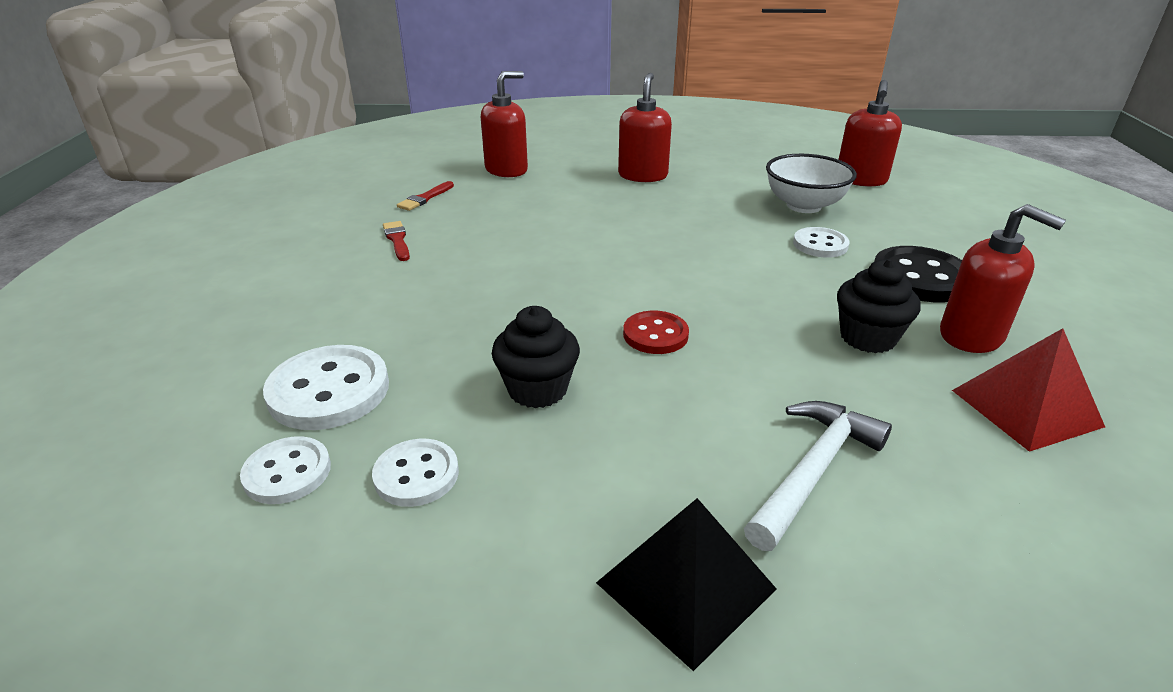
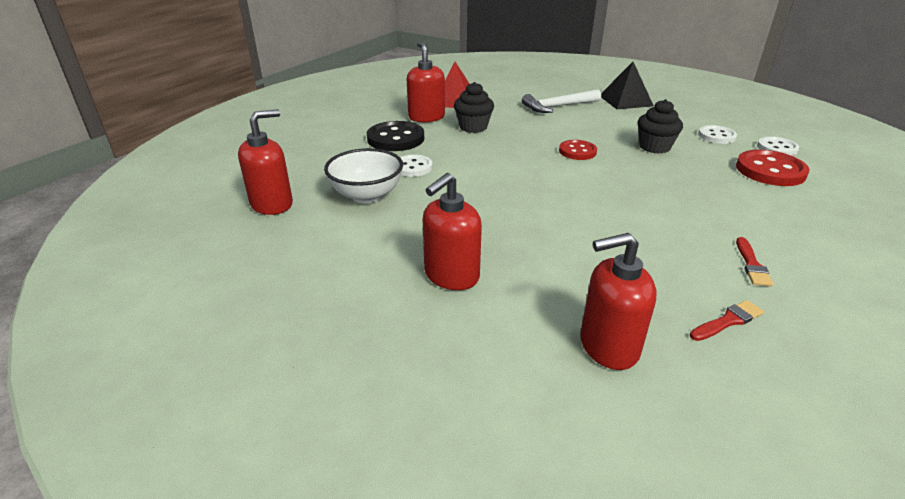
camera: 150 degrees left, 0 degrees up
white button [263,345,389,430] -> red button [736,150,810,186]

